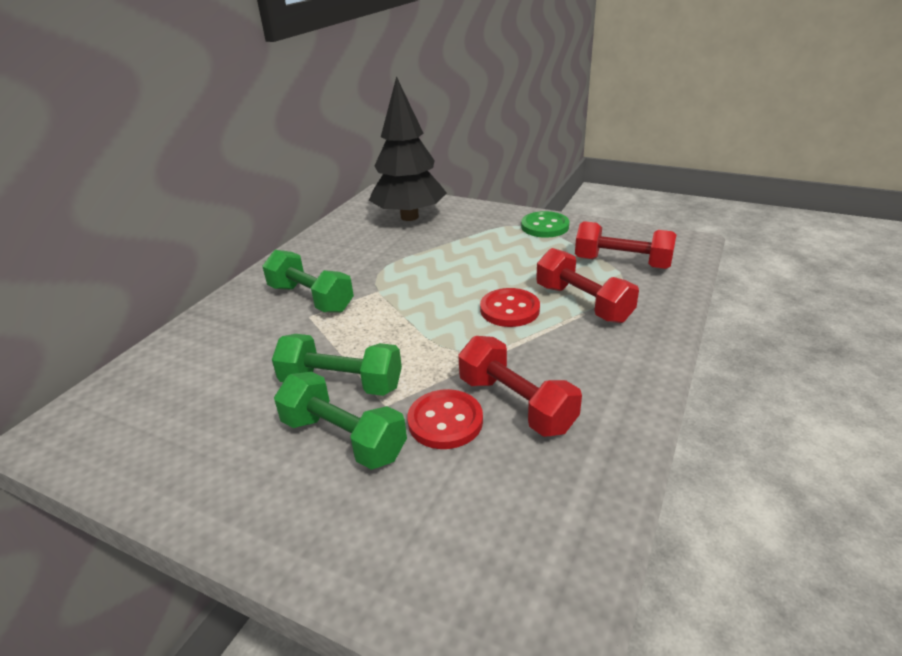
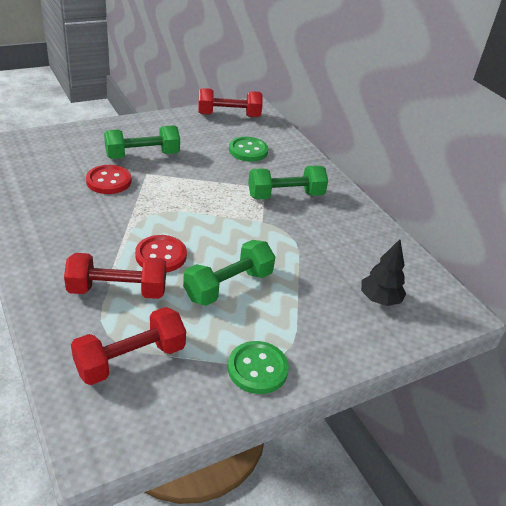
camera: 120 degrees right, 5 degrees up
green dumbbell [272,334,402,396] -> green dumbbell moved to [183,240,275,306]
black tree [369,76,447,221] -> black tree [361,239,406,306], size x0.51
red dumbbell [458,336,582,437] -> red dumbbell moved to [198,88,263,117]
none -> green button [229,137,268,162]

